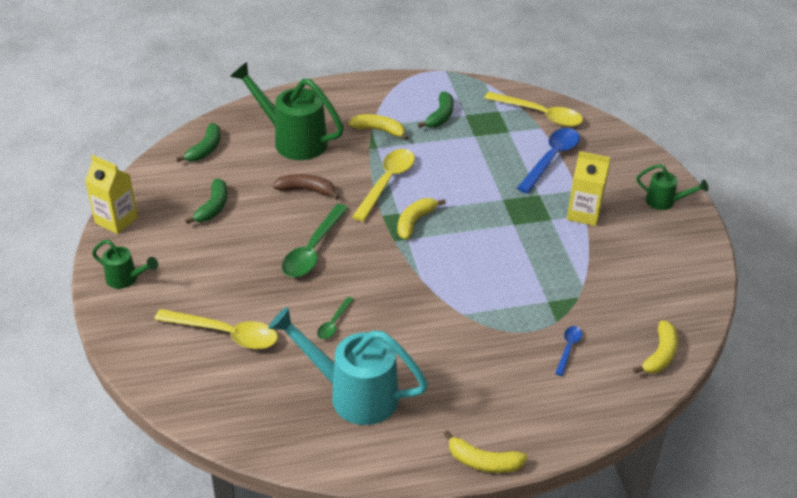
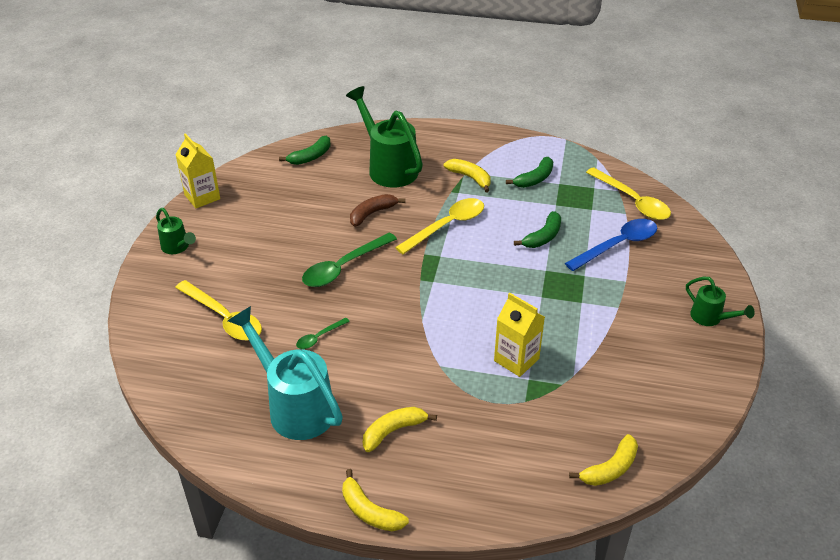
camera: 25 degrees right, 0 degrees up
green banana [185,179,227,224] -> green banana moved to [514,211,561,248]
brown banana [273,174,340,199] -> brown banana turned 75 degrees counterclockwise [350,194,405,227]
yellow banana [397,198,446,240] -> yellow banana moved to [363,407,437,452]
blue spoon [555,326,582,376] -> none
yellow carton [567,151,610,226] -> yellow carton moved to [494,293,545,377]

